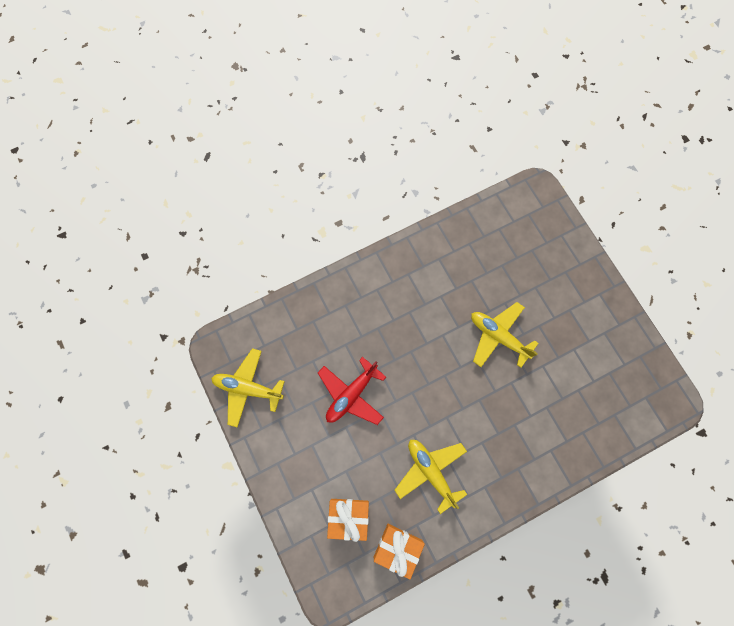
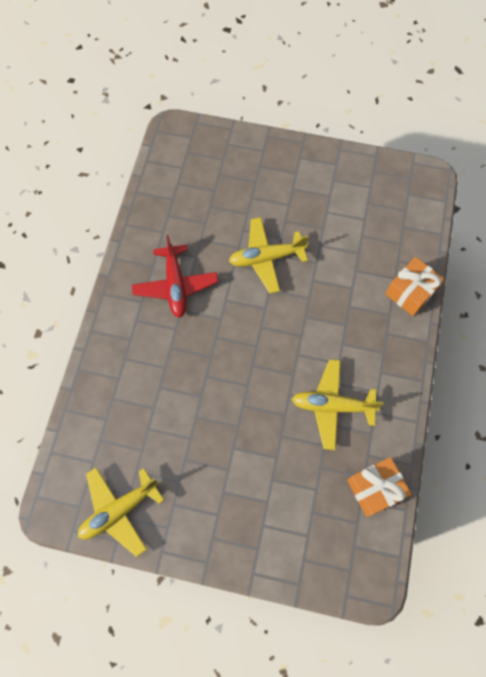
camera: 50 degrees left, 5 degrees down
red plane [318,357,386,425] -> red plane moved to [132,235,218,318]
orange gift [327,499,369,542] -> orange gift moved to [385,257,445,316]

